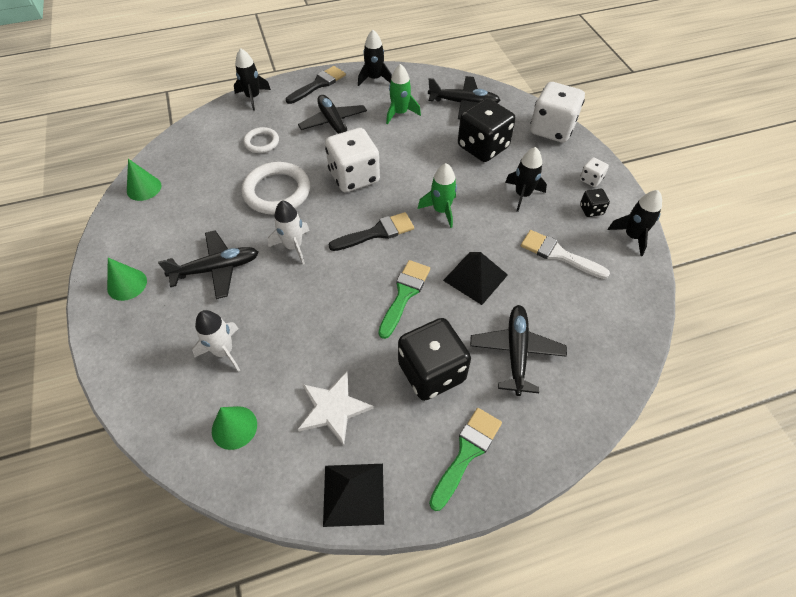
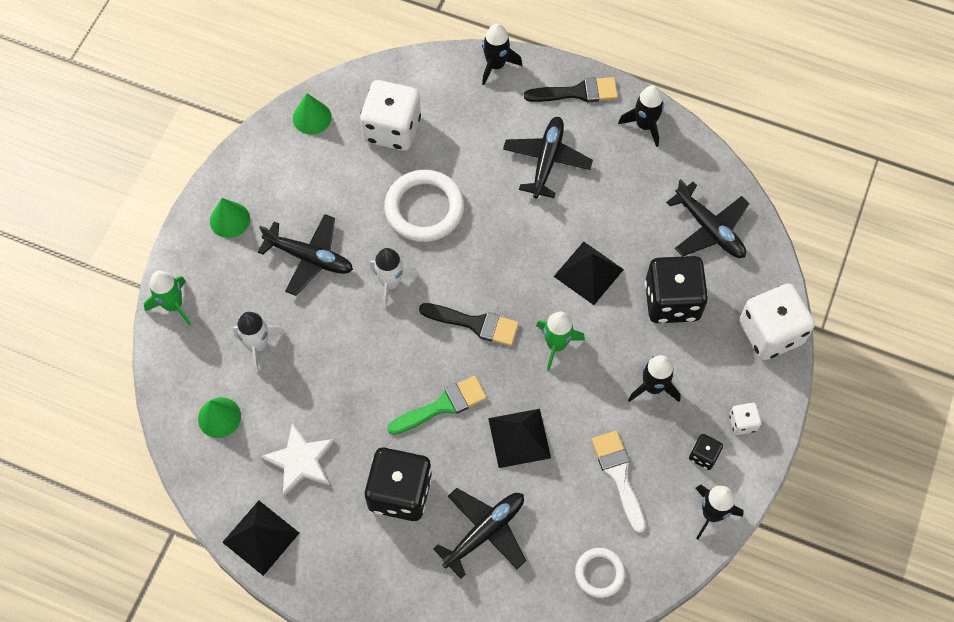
camera: 40 degrees right, 10 degrees up
white ring [243,127,279,153] -> white ring moved to [575,548,625,598]
white dice [325,128,380,192] -> white dice moved to [360,80,421,151]
green rocket [386,64,421,124] -> green rocket moved to [144,271,191,326]
green brush [429,408,502,511] -> none
none -> black pyramid [553,242,624,305]

